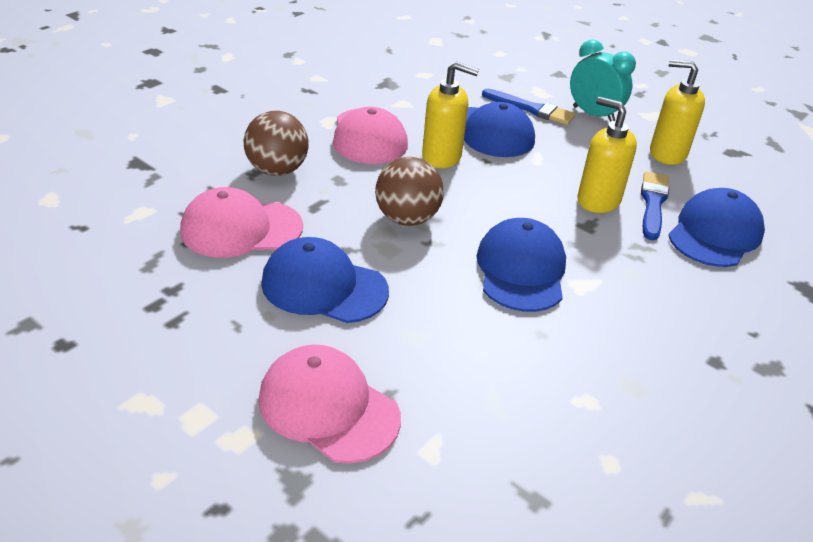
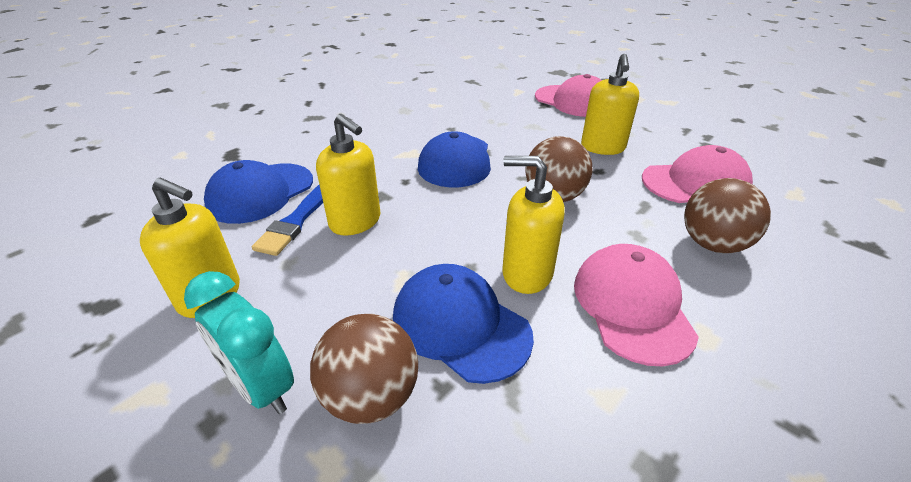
camera: 175 degrees left, 0 degrees up
blue cap [261,237,389,323] -> yellow soap dispenser [581,54,639,155]
blue brush [482,89,575,125] -> brown ball [310,314,418,424]

